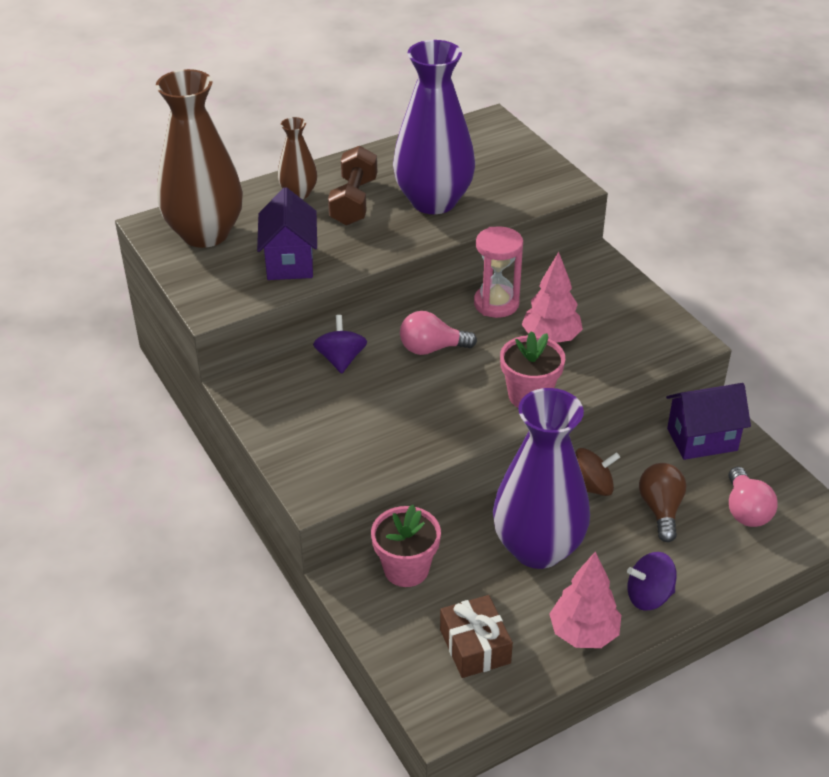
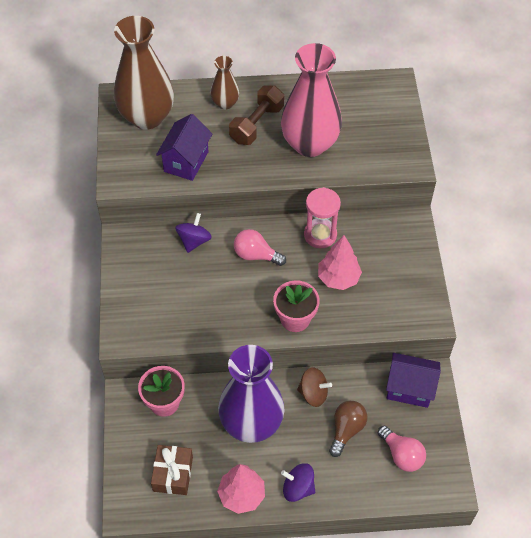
camera: 25 degrees right, 15 degrees up
purple vase [393,40,475,214] -> pink vase [281,43,342,157]
pink light bulb [729,467,777,527] -> pink light bulb turned 60 degrees counterclockwise [378,425,426,472]

